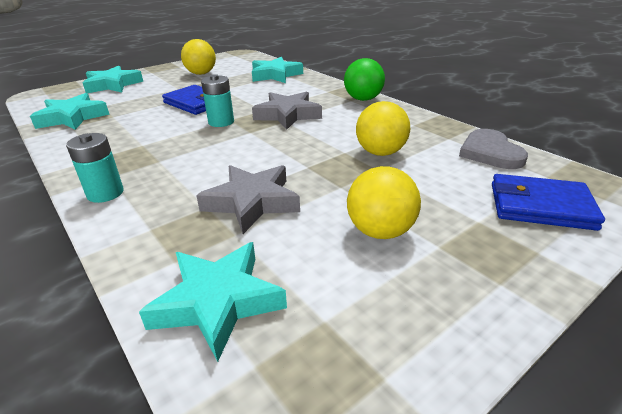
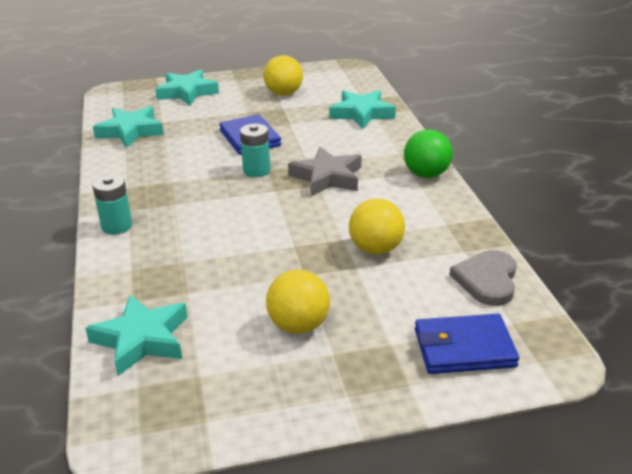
camera: 25 degrees right, 0 degrees up
grey star [196,165,300,234] -> none
blue wallet [492,174,605,231] -> blue wallet turned 45 degrees counterclockwise [415,314,519,374]

